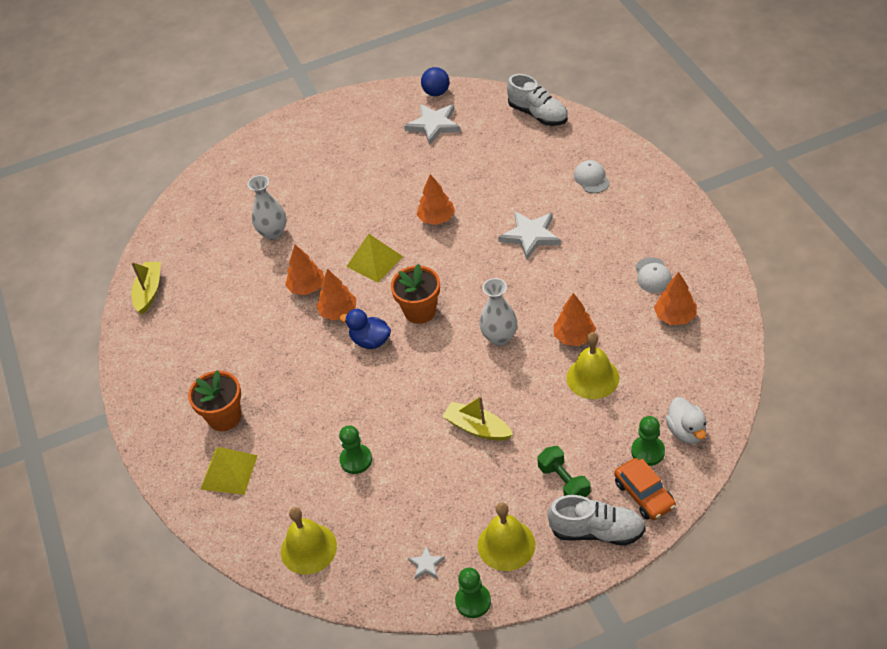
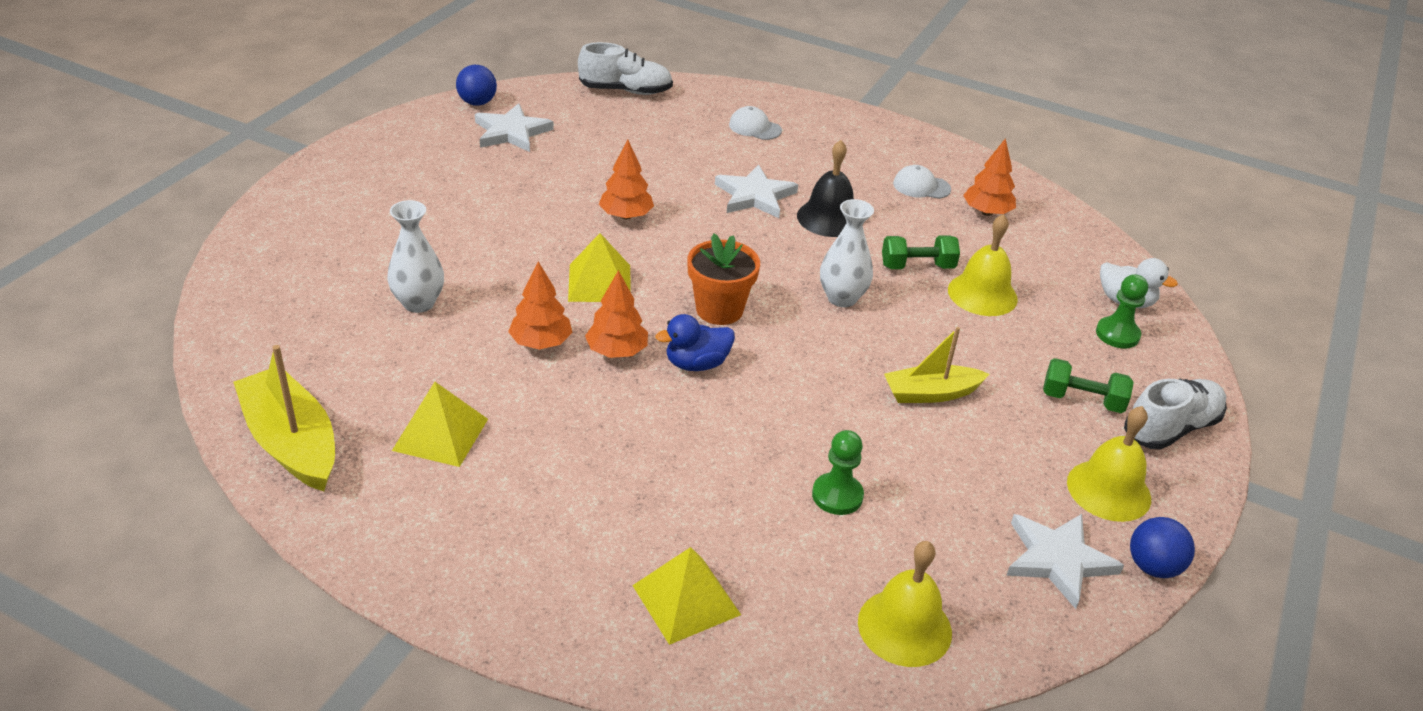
camera: 50 degrees left, 10 degrees down
yellow boat [131,262,161,314] -> yellow boat [233,345,335,491], size x1.52
orange flower pot [188,370,241,431] -> none
white star [408,546,445,579] -> white star [1006,514,1124,609], size x2.06
green pawn [455,567,491,618] -> blue ball [1130,517,1195,578]
orange tree [554,293,596,346] -> green dumbbell [882,235,960,269]
orange car [614,458,676,520] -> none
white cap [635,257,672,293] -> white cap turned 150 degrees clockwise [893,165,951,199]
none -> yellow pyramid [392,382,488,467]
none -> black bell [797,140,854,237]

